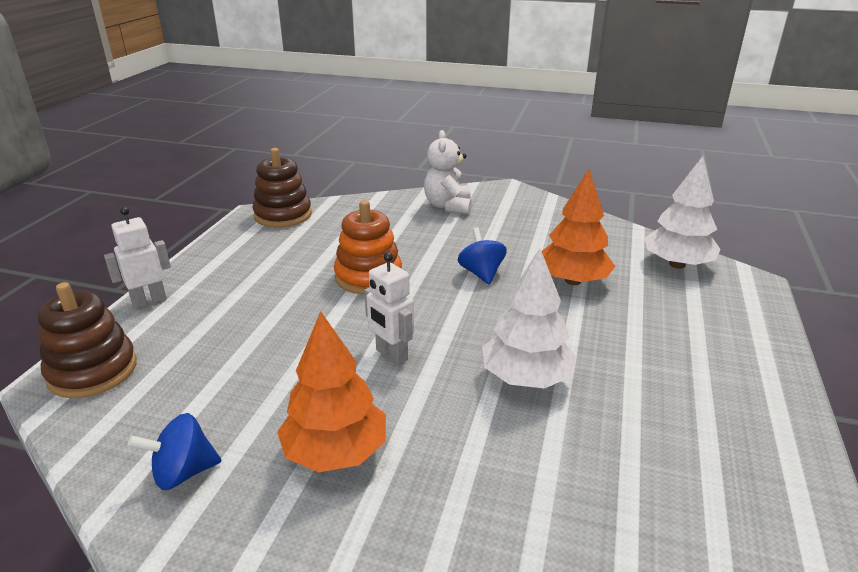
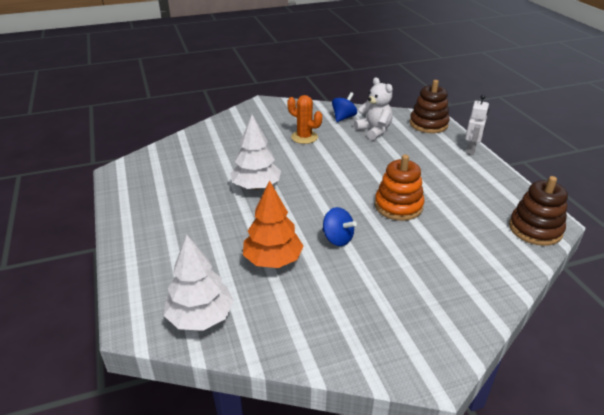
camera: 145 degrees right, 5 degrees up
orange tree [277,311,386,472] -> orange cactus [287,95,322,144]
white robot [364,252,414,365] -> none
white teddy bear [424,130,472,214] -> white teddy bear moved to [354,77,393,140]

